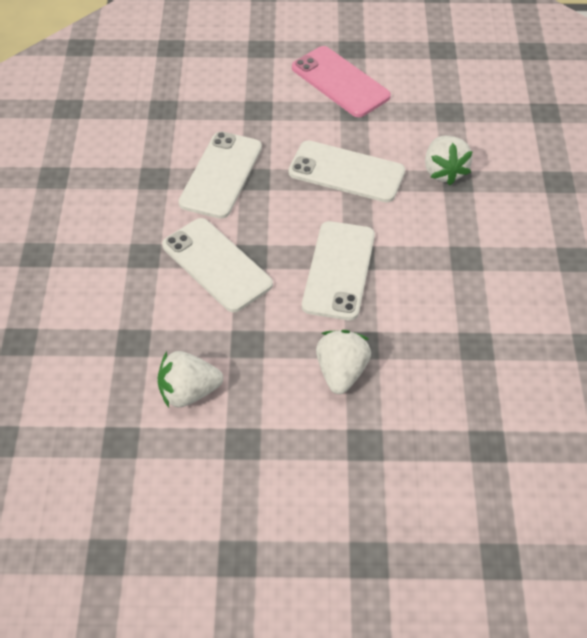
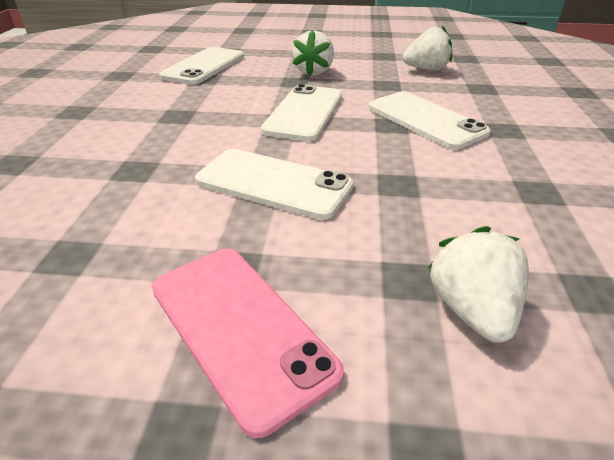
camera: 175 degrees left, 15 degrees down
white phone [178,132,262,219] -> white phone moved to [159,47,244,85]
white strawberry [425,136,473,185] -> white strawberry moved to [428,226,529,342]

